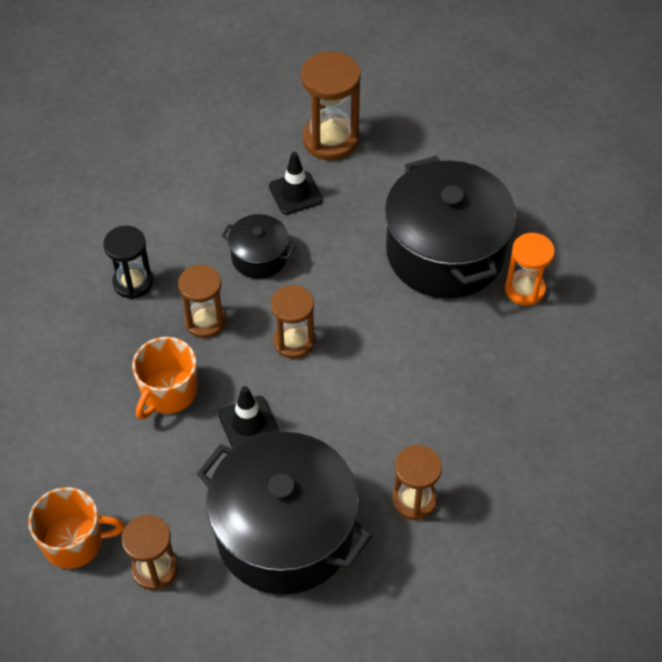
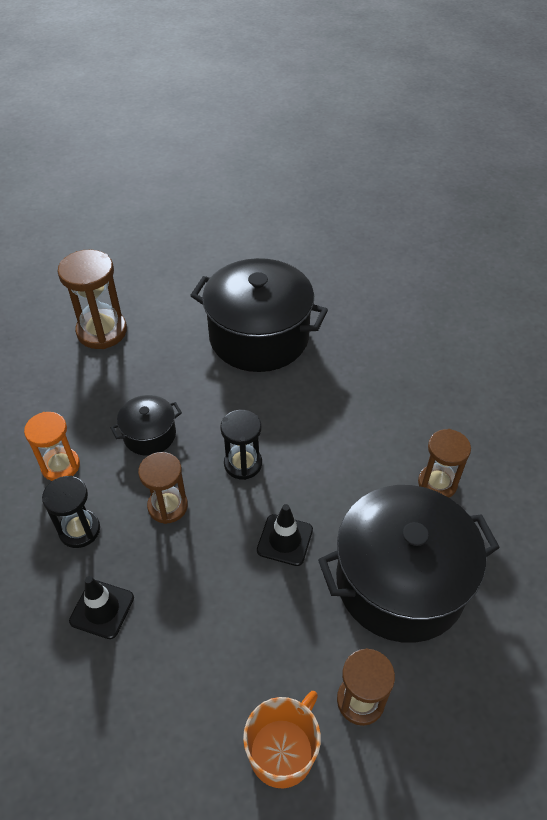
camera: 50 degrees left, 5 degrees down
orange mug [132,337,197,420] -> none
black traffic cone [269,152,323,215] -> black traffic cone moved to [69,576,134,639]
brown hourglass [271,285,315,359] -> black hourglass [220,410,262,480]
orange hourglass [505,233,555,306] -> orange hourglass moved to [24,412,80,481]

